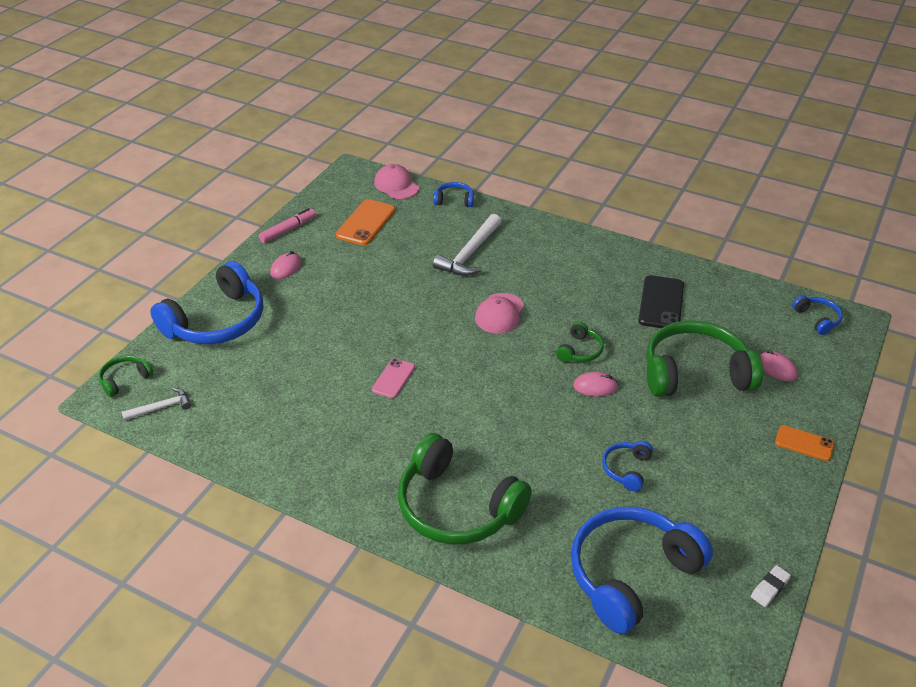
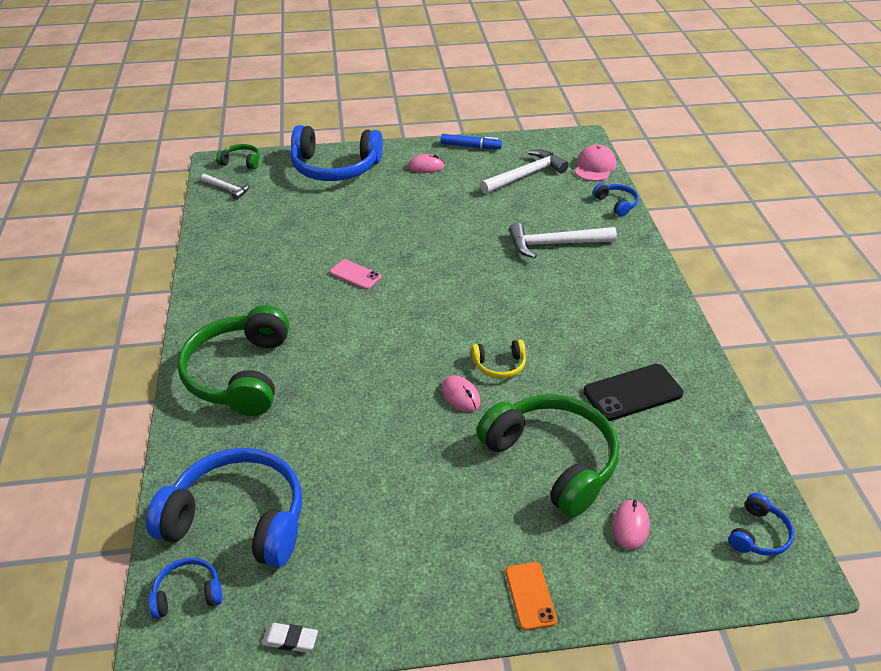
camera: 55 degrees right, 0 degrees up
pink marker [258,208,316,243] -> blue marker [441,134,502,149]
orange phone [336,199,395,245] -> white hammer [480,150,569,194]
pink phone [372,358,415,398] -> pink phone turned 45 degrees clockwise [330,259,381,290]
pink cap [475,293,524,333] -> none
green headphones [556,322,604,362] -> yellow headphones [471,339,526,379]
blue headphones [602,441,653,491] -> blue headphones moved to [149,558,222,619]

